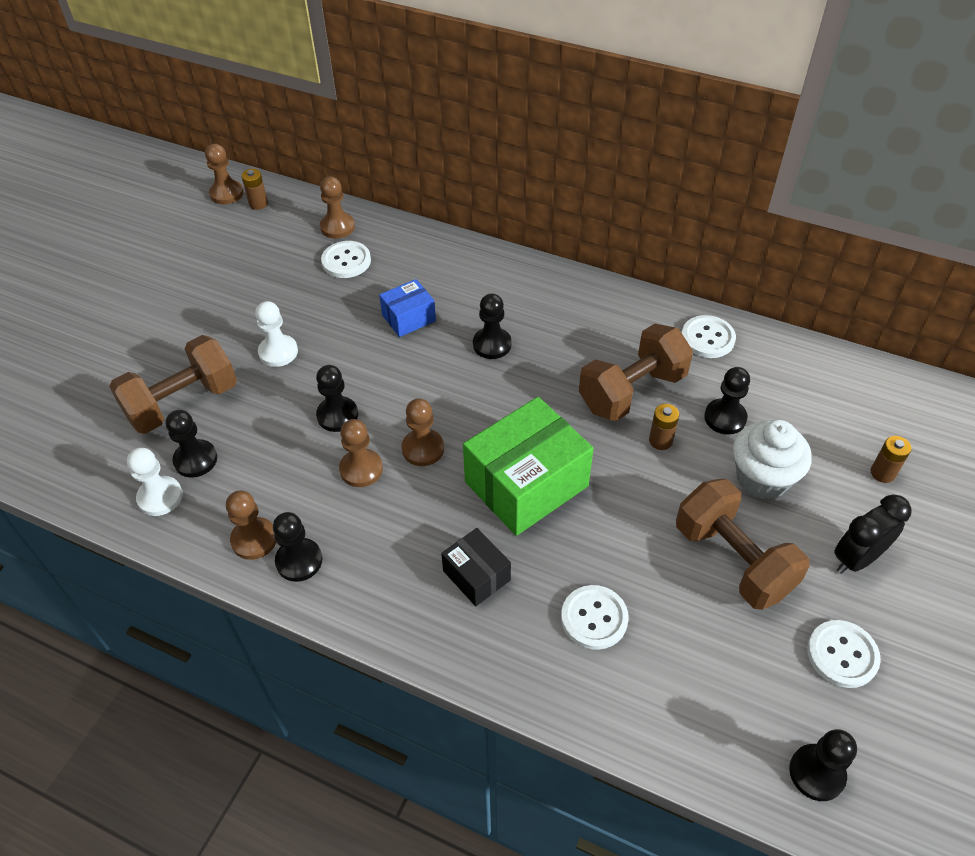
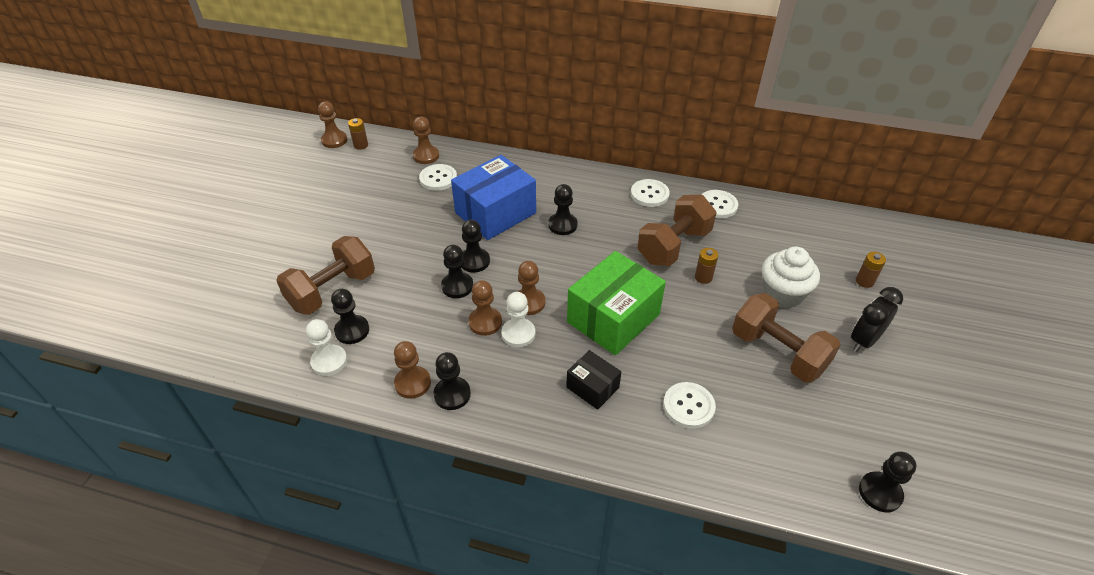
camera: 10 degrees left, 5 degrees down
white pawn [255,301,298,367] -> white pawn moved to [501,292,535,347]
blue box [379,279,436,337] -> blue box [451,155,536,240], size x1.94
black pawn [704,367,750,435] -> black pawn moved to [461,220,490,272]
white button [807,620,881,688] -> white button moved to [631,179,670,207]

